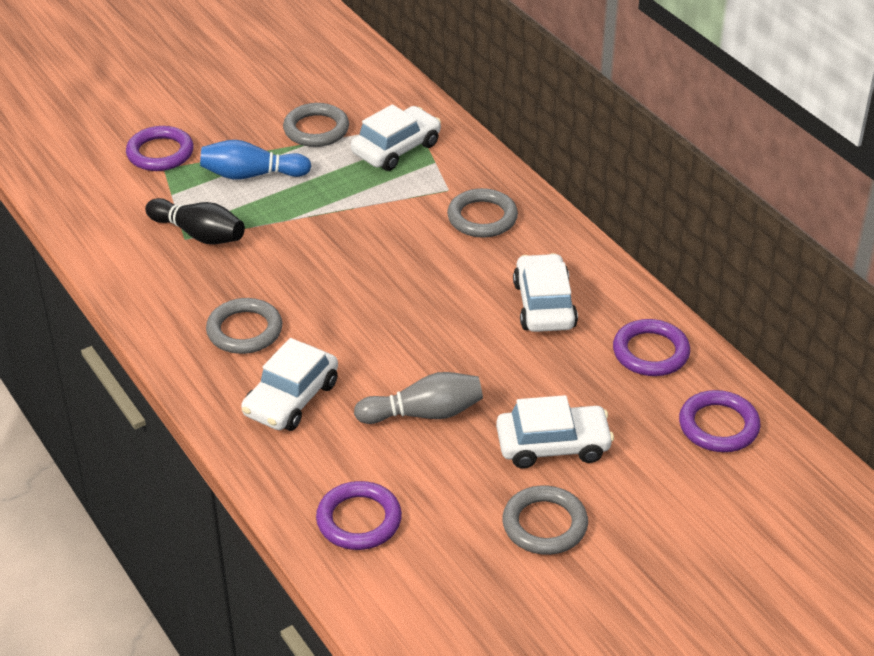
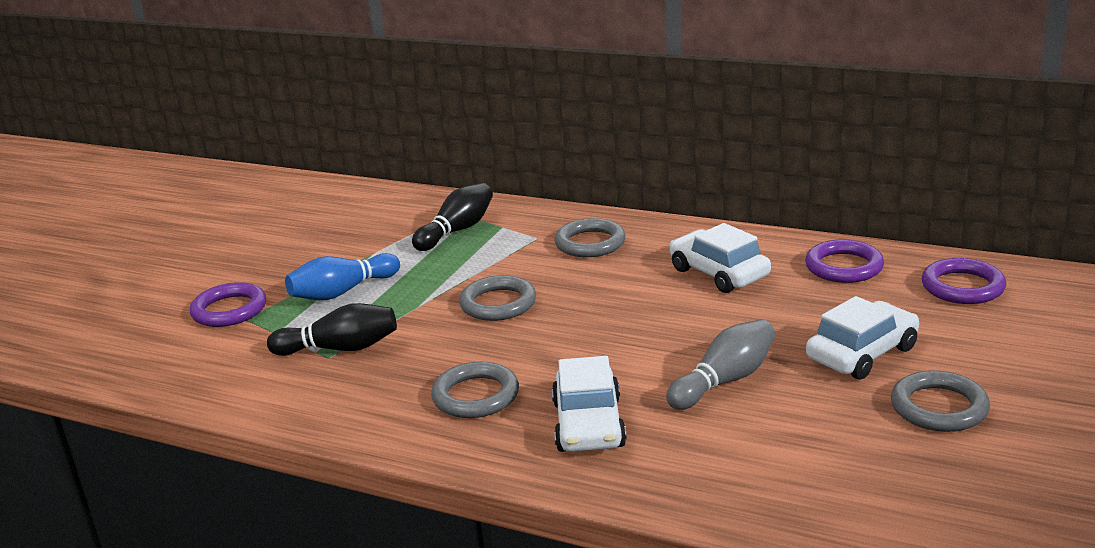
camera: 30 degrees left, 15 degrees down
grey ring [283,103,349,147] -> grey ring moved to [459,275,536,321]
purple ring [316,481,402,550] -> none
white car [351,104,441,171] -> black bowling pin [412,183,493,251]

